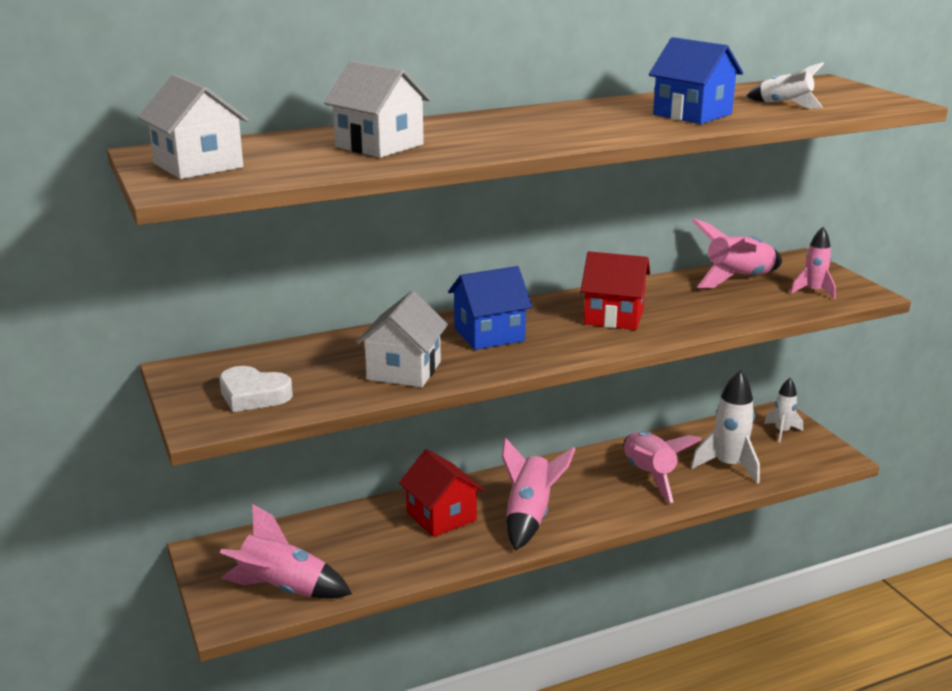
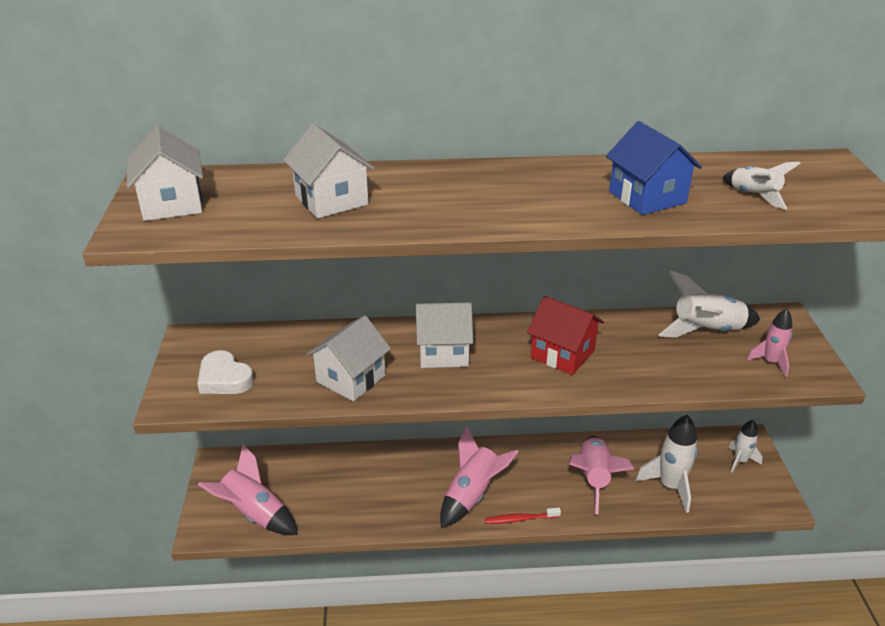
camera: 20 degrees right, 10 degrees up
red house [399,449,484,537] -> none
blue house [448,266,532,350] -> white house [416,302,473,368]
pink rocket [692,219,782,288] -> white rocket [659,271,760,337]
none -> red toothbrush [485,508,561,524]

